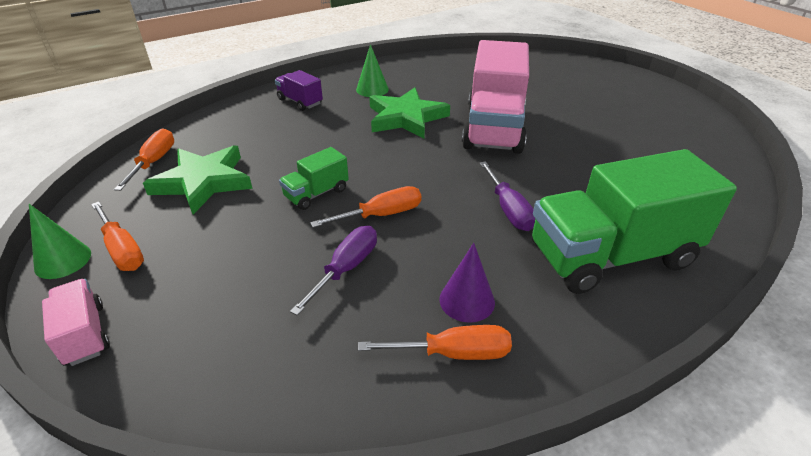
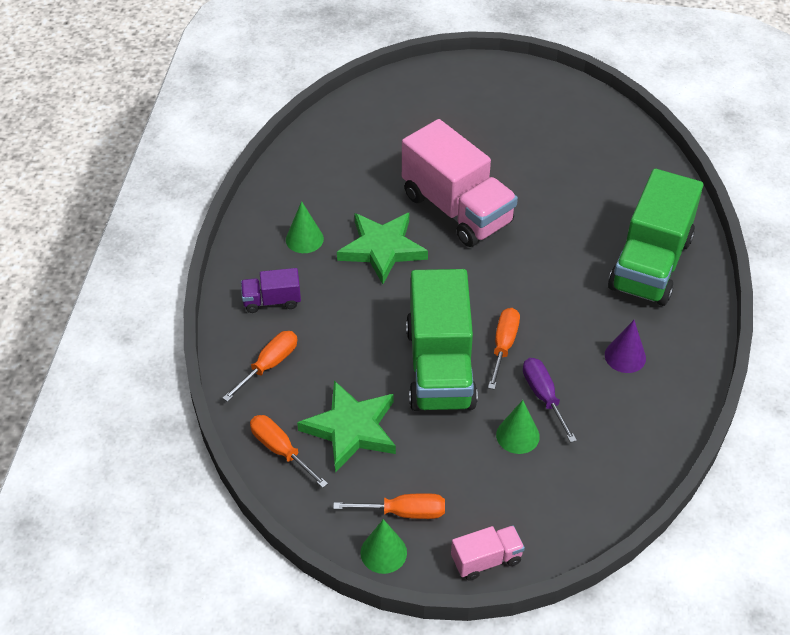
camera: 50 degrees left, 10 degrees up
pink truck [42,279,110,366] -> pink truck turned 150 degrees clockwise [451,526,525,581]
green truck [279,147,349,210] -> green truck [406,269,478,411], size x2.18
orange screwdriver [358,325,512,360] -> orange screwdriver moved to [222,331,297,402]
purple screwdriver [479,161,535,231] -> none
none -> green cone [496,400,540,454]

